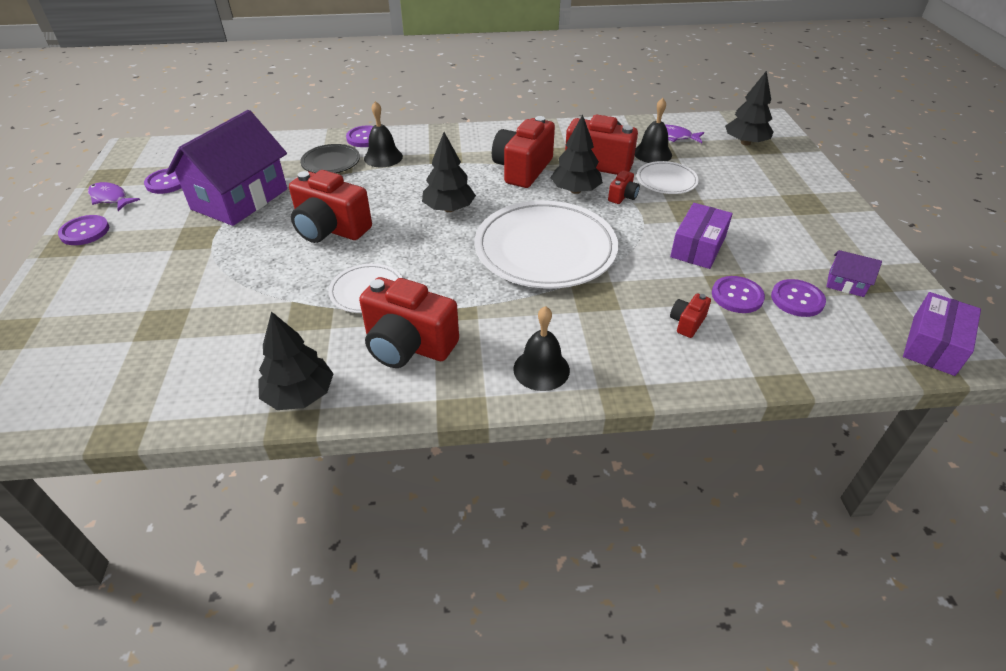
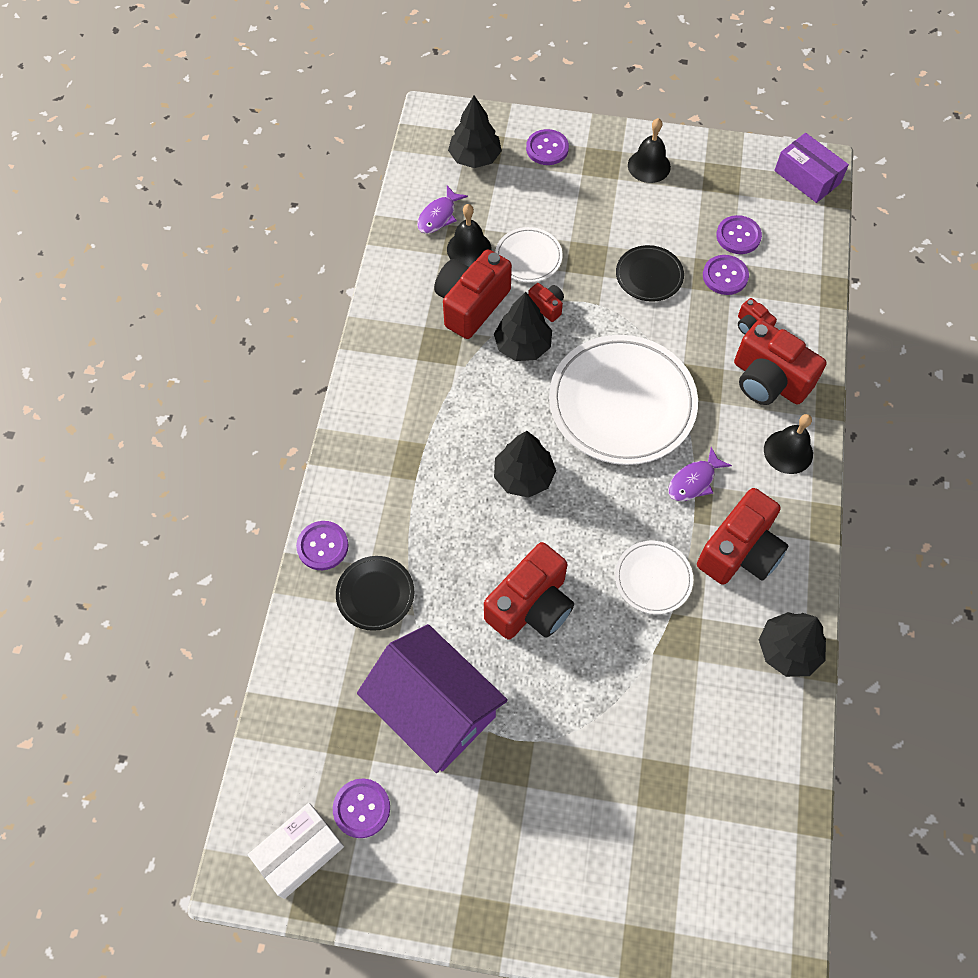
camera: 75 degrees left, 20 degrees up
purple button [58,215,109,245] -> purple button moved to [526,129,569,165]
purple fish [88,182,140,211] -> purple fish moved to [668,447,732,501]
black bell [364,101,403,167] -> black bell moved to [628,118,671,183]
red camera [492,116,555,188] -> red camera moved to [734,319,827,405]
purple box [670,203,733,269] -> black plate [616,245,684,302]
purple house [826,250,882,297] -> none
none -> white box [248,803,344,899]

